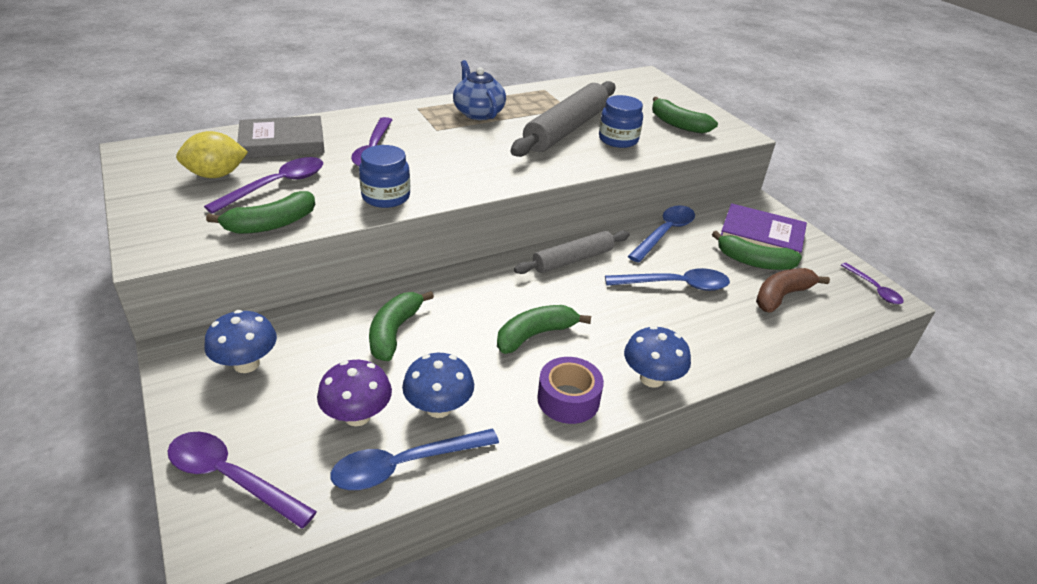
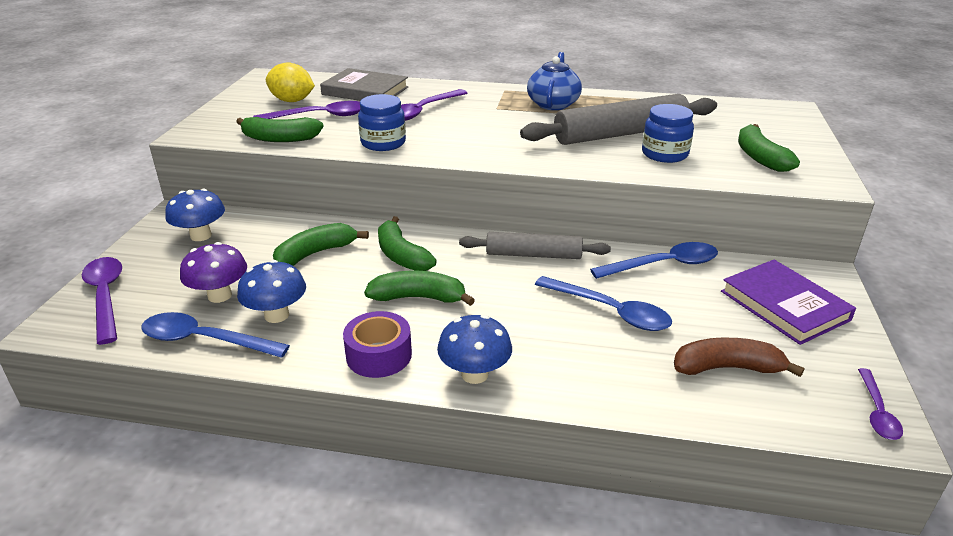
camera: 40 degrees right, 5 degrees down
green banana [712,231,802,270] -> green banana moved to [378,216,437,271]

